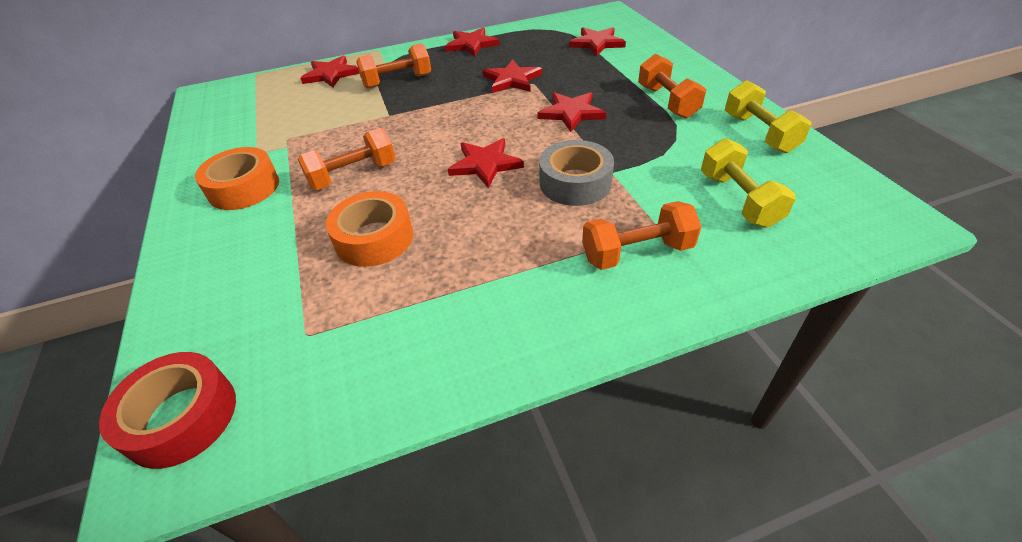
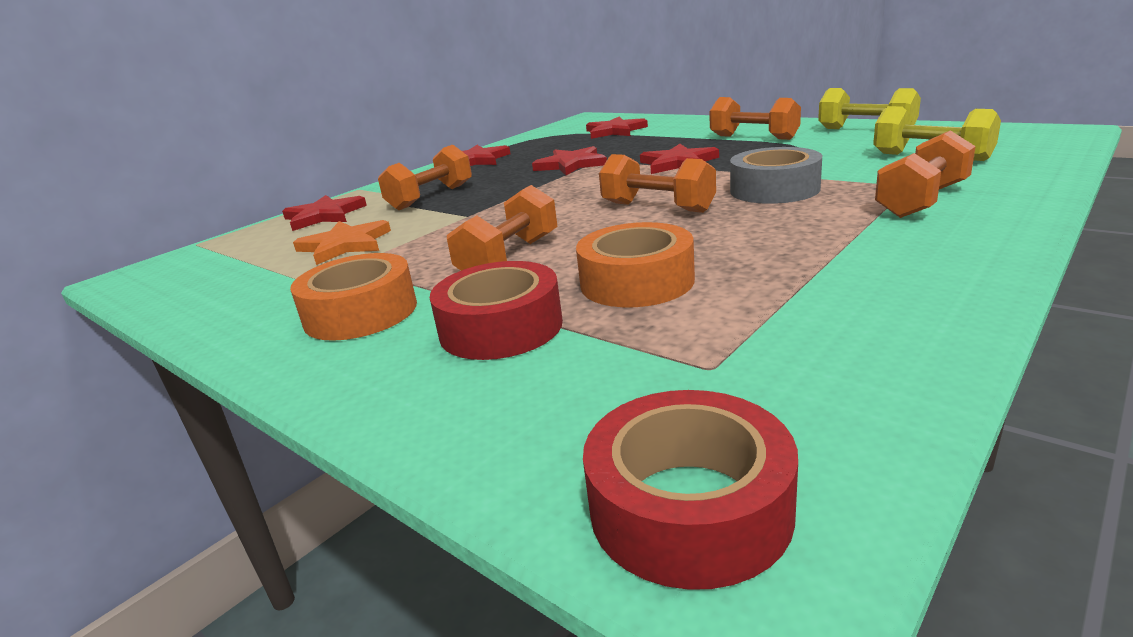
camera: 30 degrees left, 20 degrees down
red star [448,138,524,188] -> orange dumbbell [599,154,716,213]
none -> orange star [293,220,391,265]
none -> red tape [430,261,563,360]

